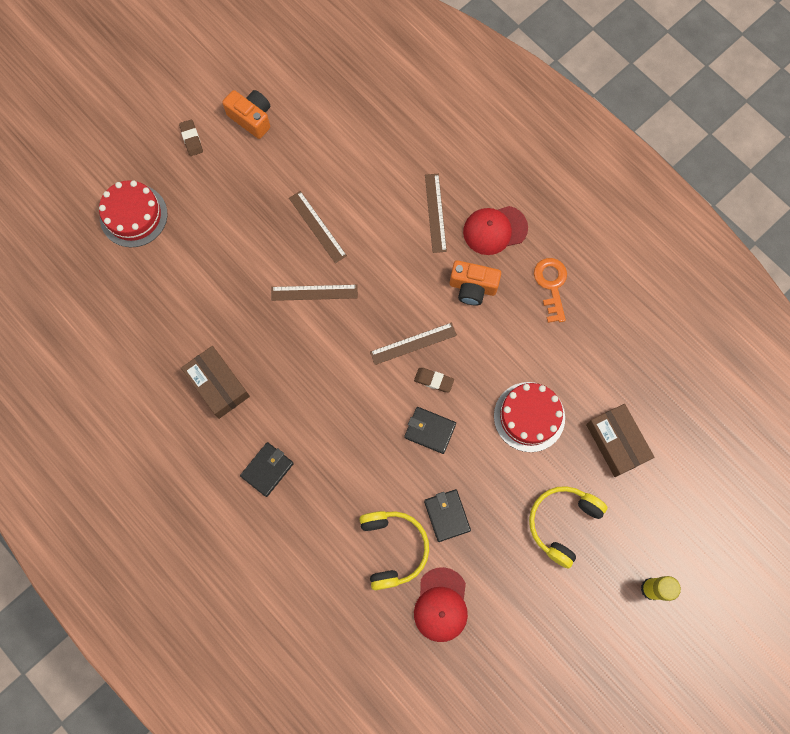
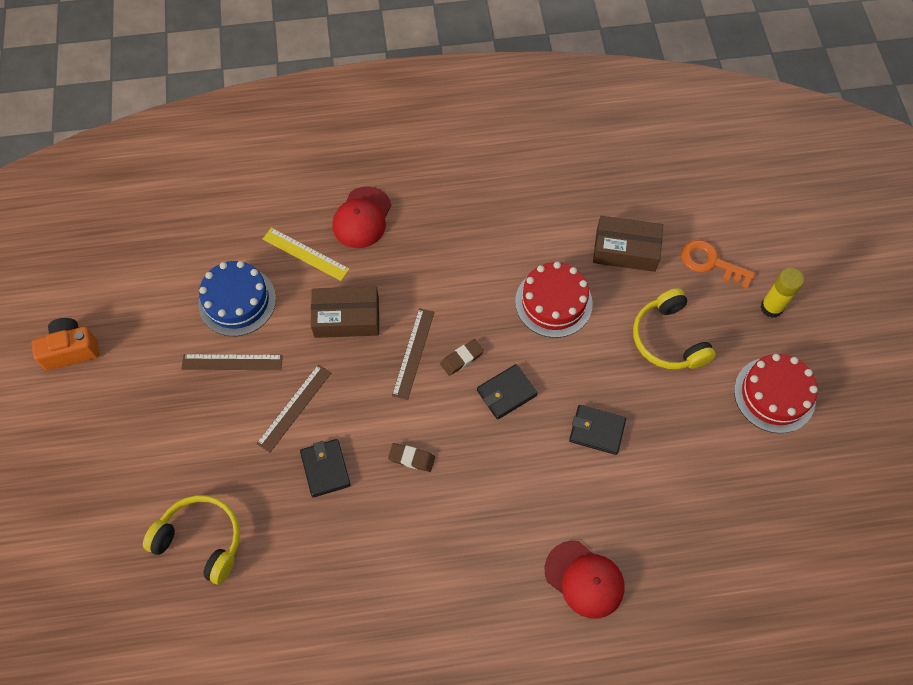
camera: 55 degrees left, 10 degrees down
red cake [99,180,167,247] -> red cake moved to [734,354,818,433]
brown eraser [179,119,203,156] -> brown eraser moved to [388,443,435,472]
brown box [181,346,250,419] -> brown box moved to [311,286,379,338]
black wallet [240,442,294,497] -> black wallet moved to [300,439,351,498]
yellow headphones [359,511,429,590] -> yellow headphones moved to [143,495,240,584]
red cap [414,567,468,642] -> red cap moved to [545,541,625,619]
brown ruler [425,174,447,253] -> yellow ruler [263,228,349,281]
orange camera [450,260,501,305] -> none
orange key [534,258,567,323] -> orange key moved to [681,240,755,289]
none -> blue cake [198,261,276,336]

